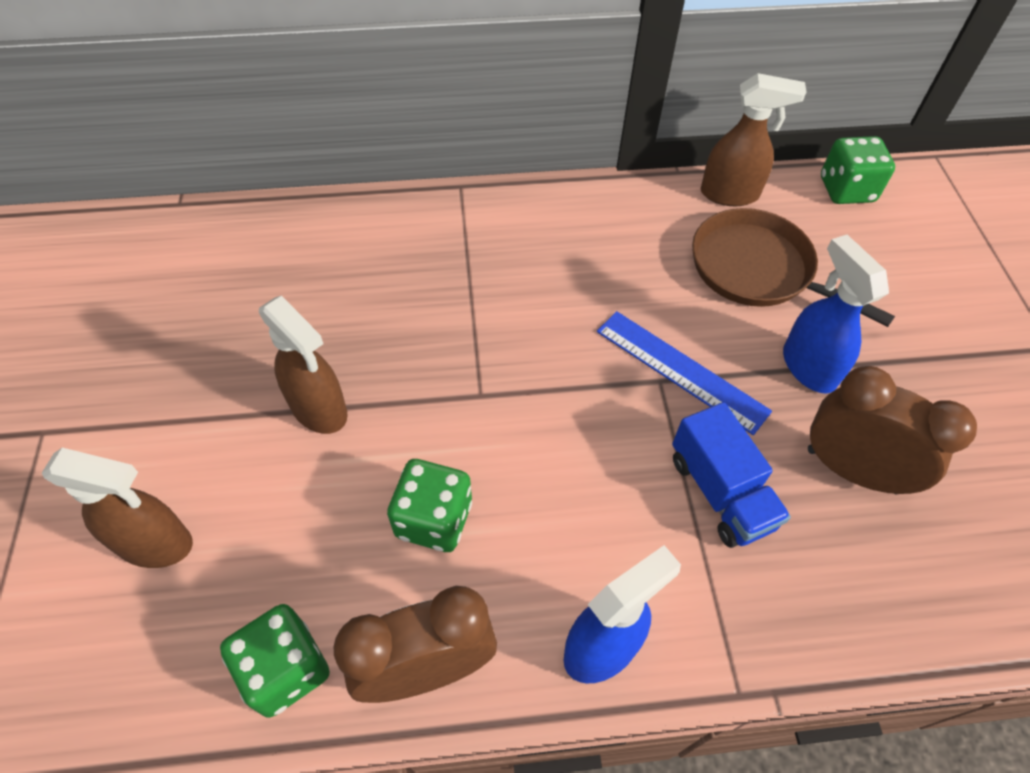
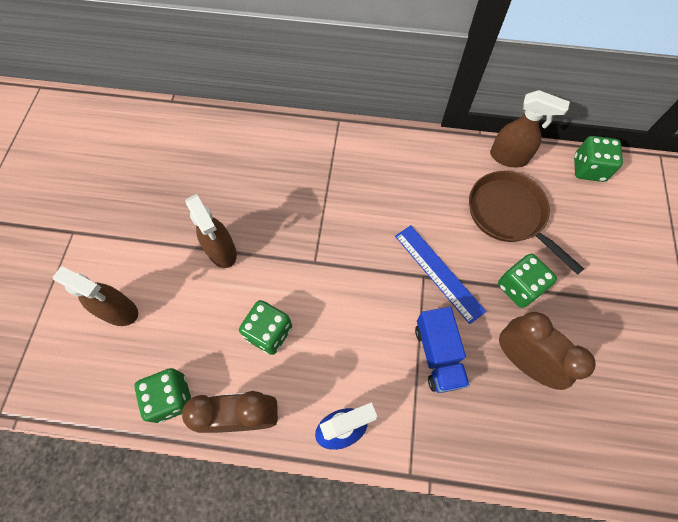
camera: 15 degrees right, 10 degrees up
blue spray bottle [783,235,889,393] -> green dice [498,254,557,308]

